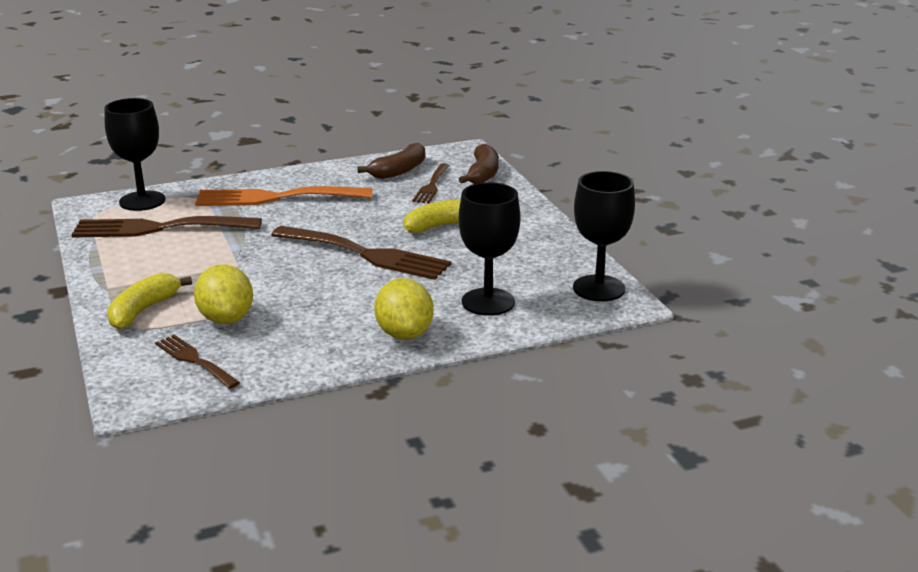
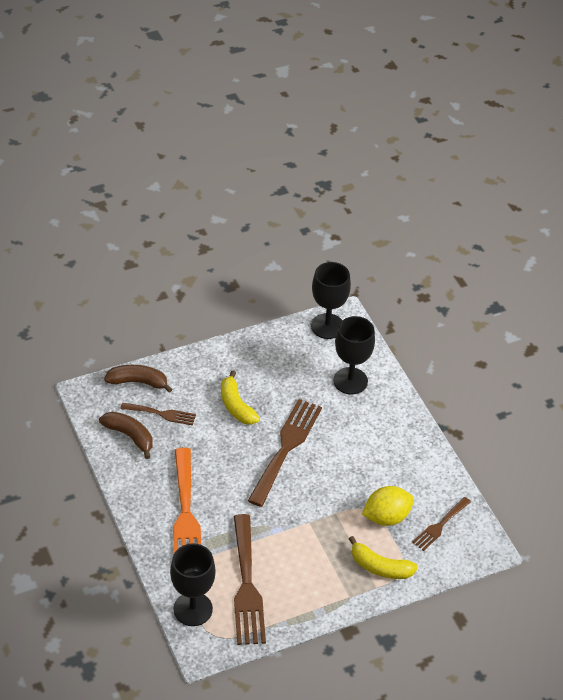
camera: 95 degrees left, 20 degrees up
yellow lemon [374,278,434,340] -> none

